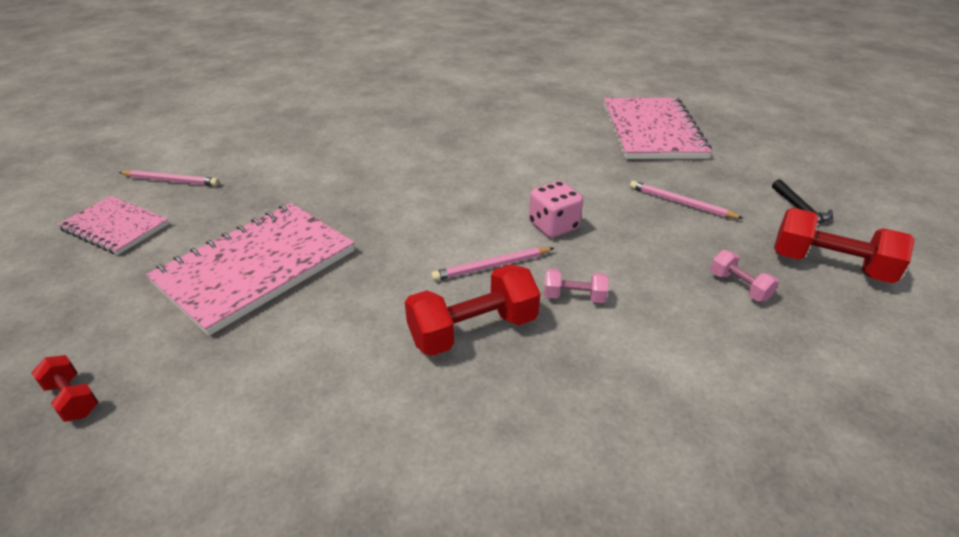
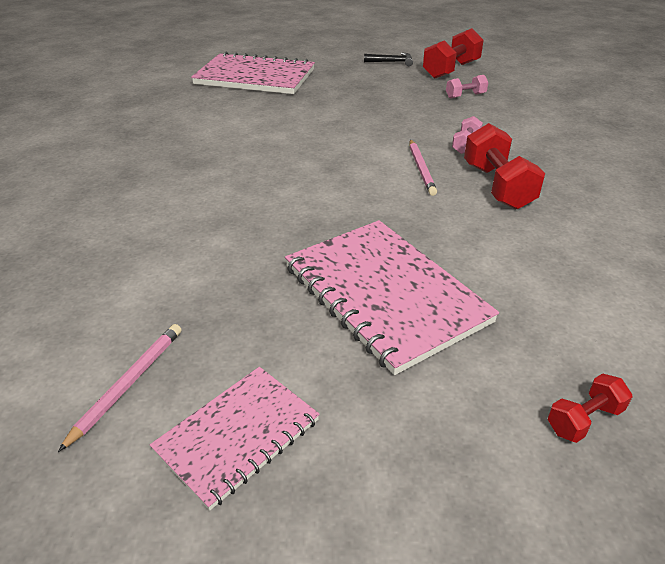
camera: 75 degrees left, 0 degrees up
pink dice [529,181,583,238] -> none
pink pencil [630,181,744,219] -> none

